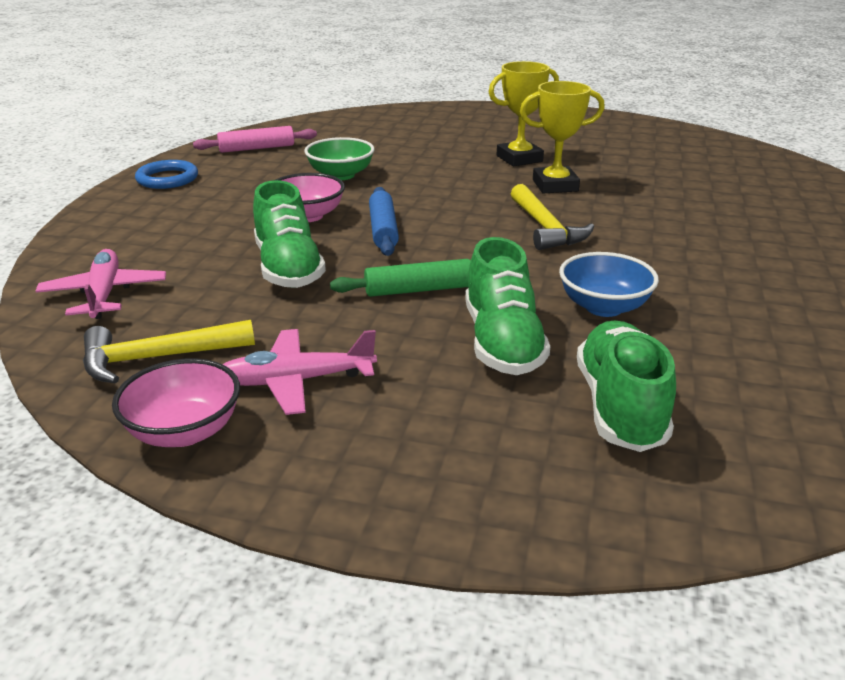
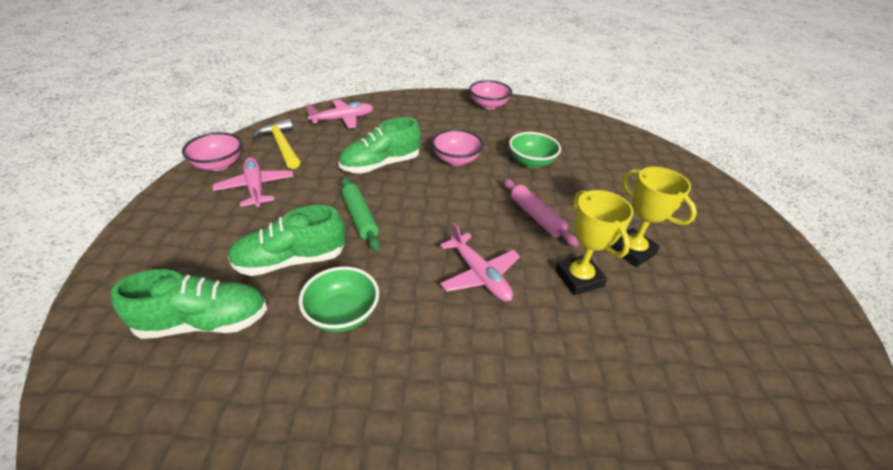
camera: 75 degrees right, 10 degrees up
blue ring [135,160,198,189] -> pink bowl [469,80,512,109]
pink rolling pin [193,126,317,153] -> pink rolling pin moved to [503,178,579,247]
blue rolling pin [369,187,399,256] -> none
yellow hammer [511,184,594,250] -> pink plane [440,223,520,301]
blue bowl [559,252,659,317] -> green bowl [299,267,379,332]

